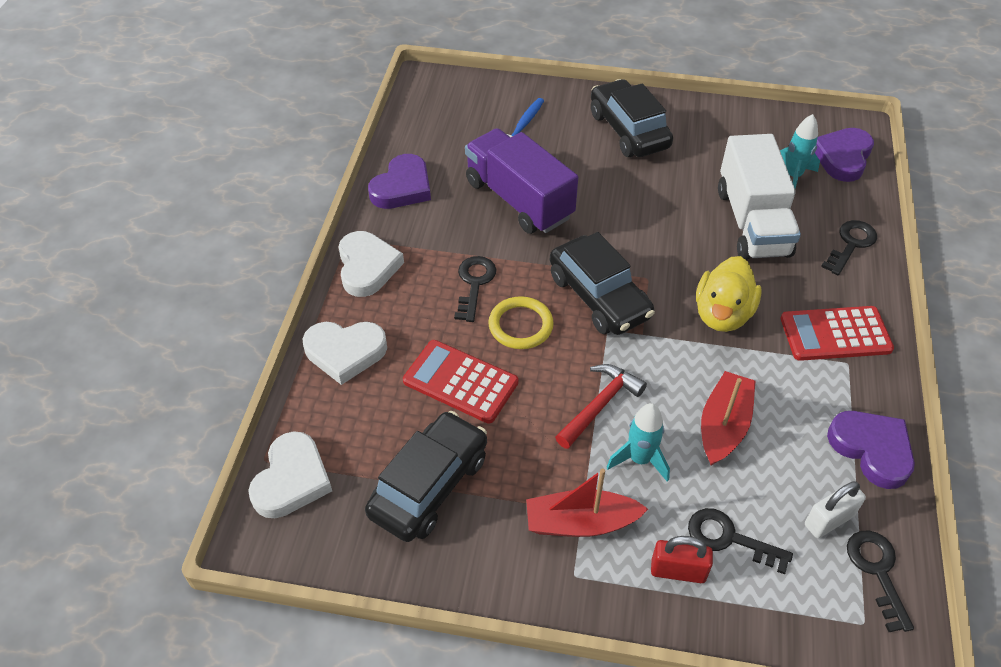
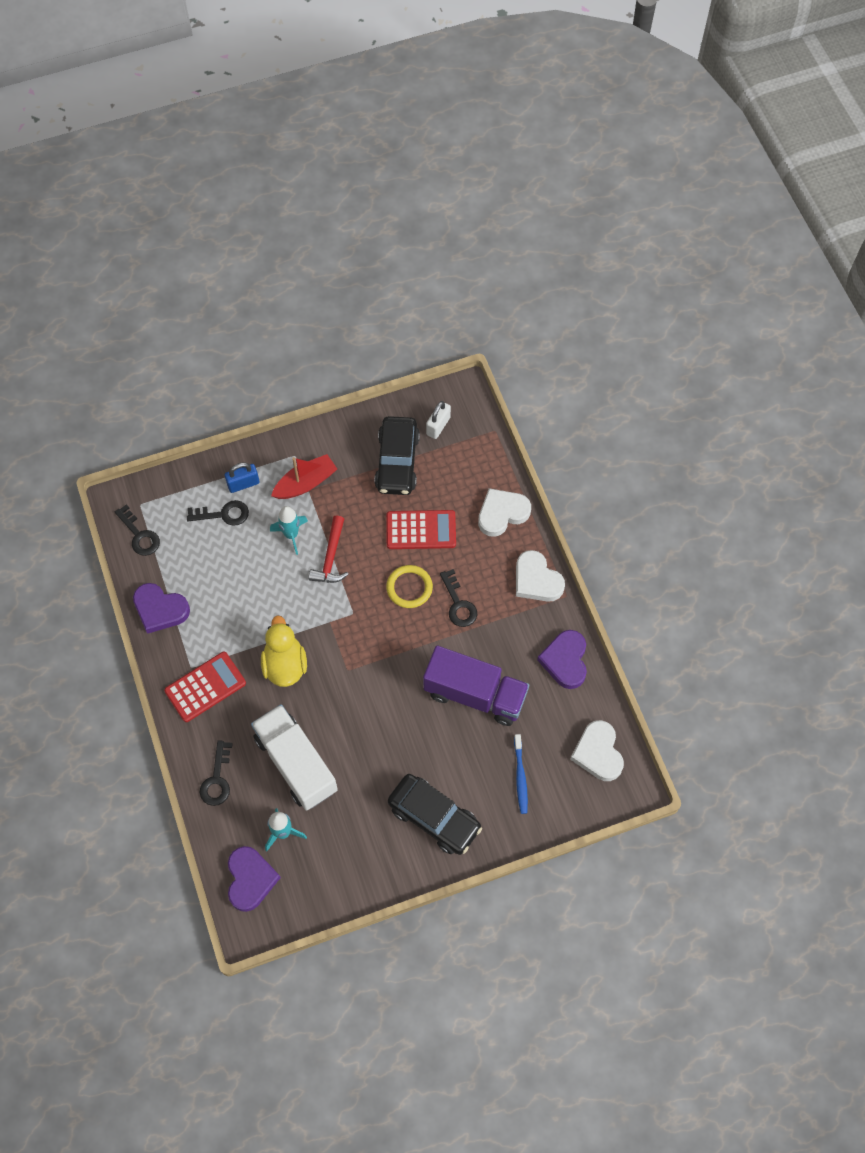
camera: 150 degrees right, 15 degrees up
white heart [248,431,332,518] -> white heart moved to [570,720,624,781]
black car [550,232,655,335] -> none
red padlock [651,536,713,583] -> blue padlock [224,463,260,493]
red boat [701,371,755,465] -> none
white padlock [805,481,866,538] -> white padlock moved to [426,401,451,439]

